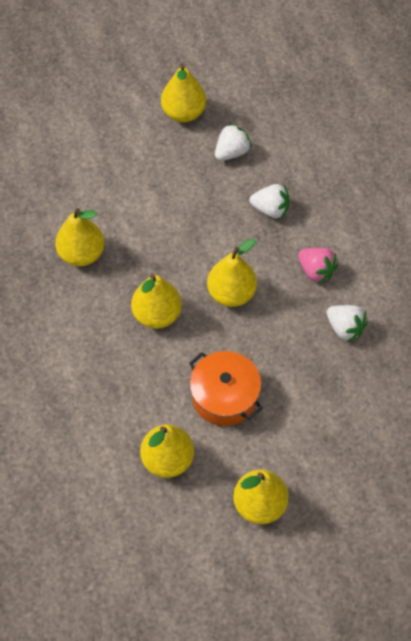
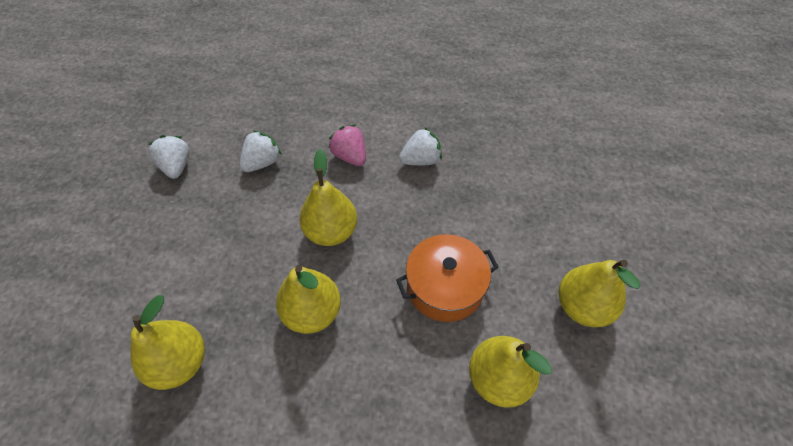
camera: 65 degrees left, 5 degrees down
yellow pear [161,63,206,122] -> none
pink strawberry [298,248,338,284] -> pink strawberry turned 105 degrees counterclockwise [329,125,366,166]

